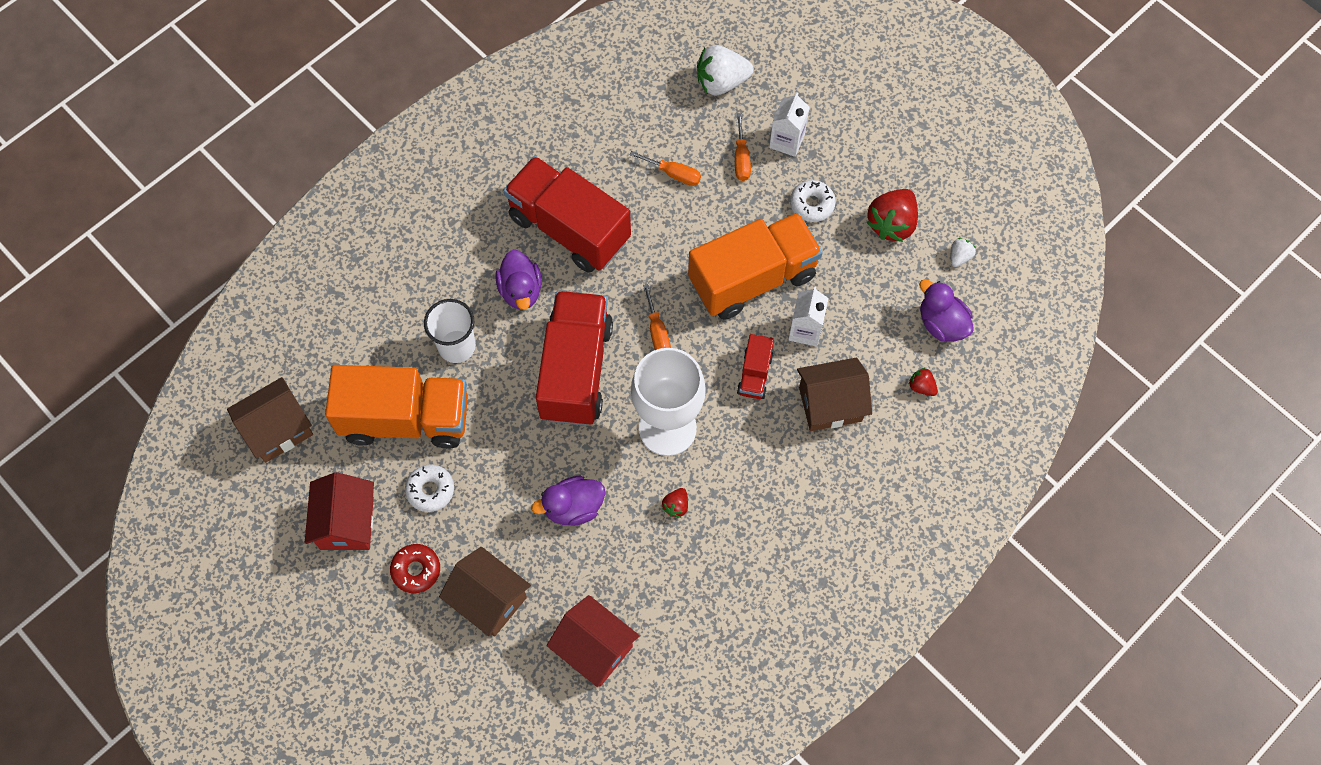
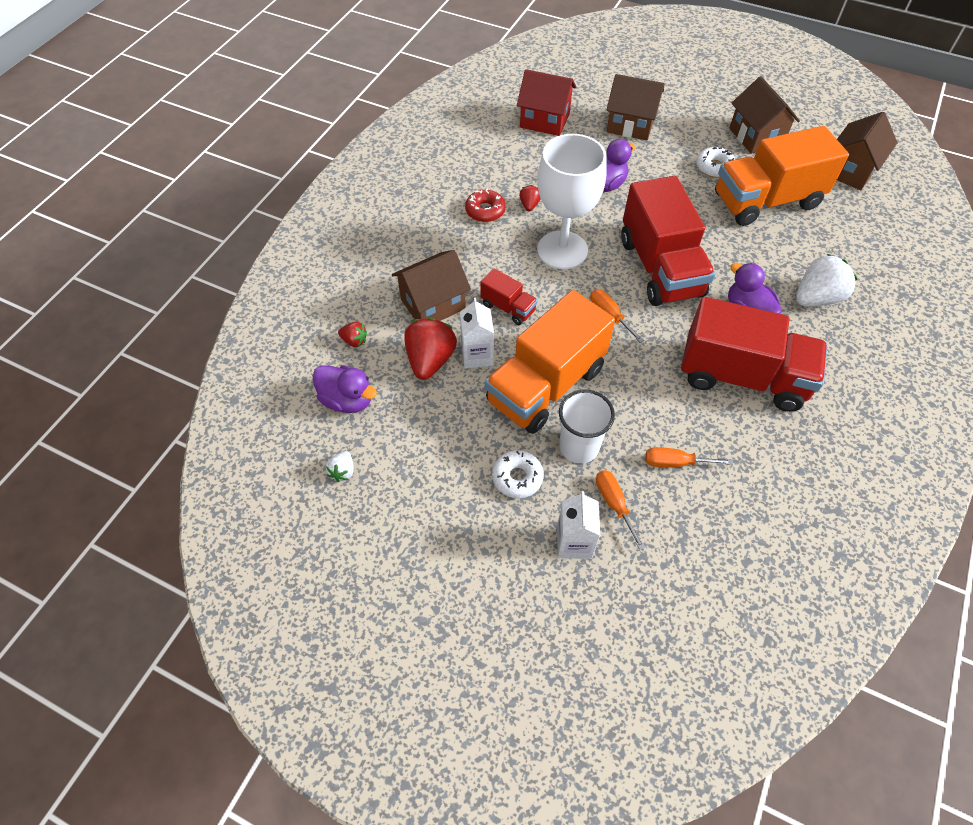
camera: 160 degrees right, 10 degrees down
red house [305,472,374,550] -> brown house [729,76,800,154]
red donut [390,544,440,593] -> red donut moved to [465,189,506,222]
white cup [424,299,476,363] -> white cup moved to [559,390,615,463]
white strawberry [697,45,754,96] -> white strawberry moved to [796,254,858,306]
red truck [737,334,774,399] -> red truck turned 135 degrees clockwise [480,268,538,325]
red strawberry [866,189,918,242] -> red strawberry moved to [404,318,457,380]

